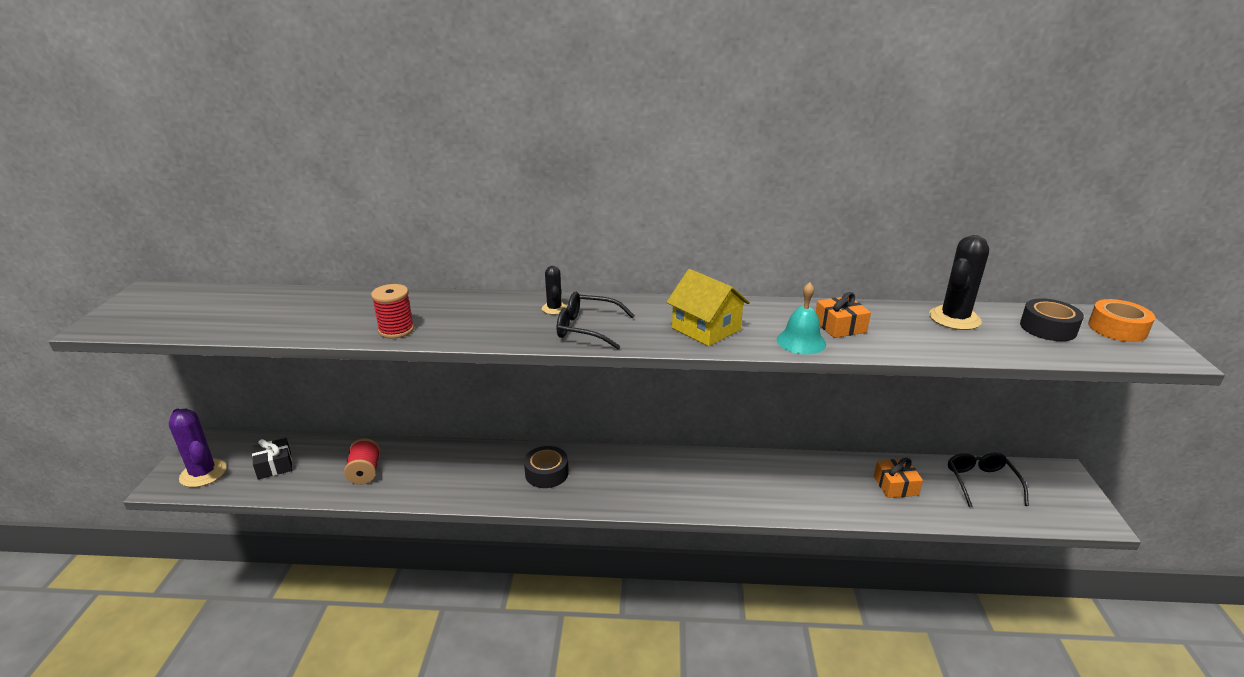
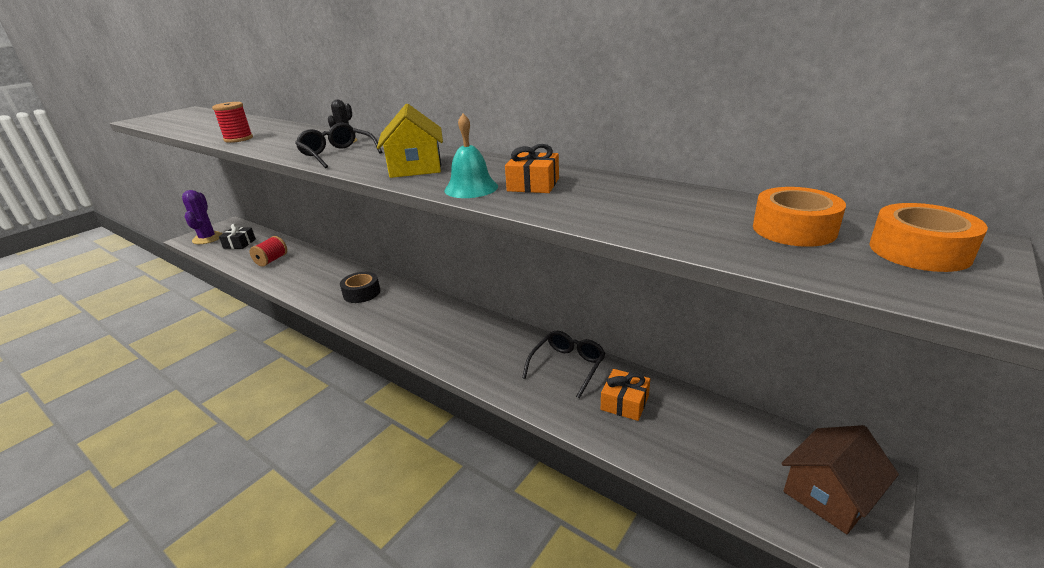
camera: 35 degrees right, 0 degrees up
black cactus [929,235,989,330] -> none
black glasses [948,452,1029,507] -> black glasses moved to [522,331,606,399]
black tape [1020,298,1084,341] -> orange tape [753,187,846,247]
none -> brown house [781,425,899,534]

